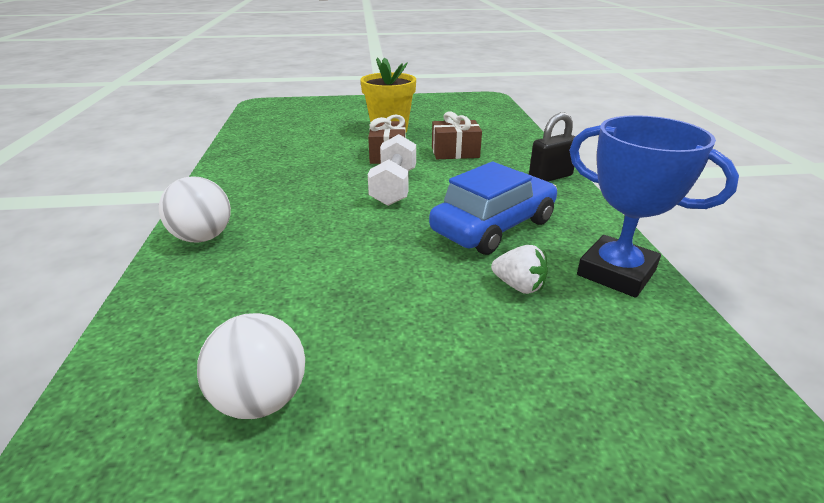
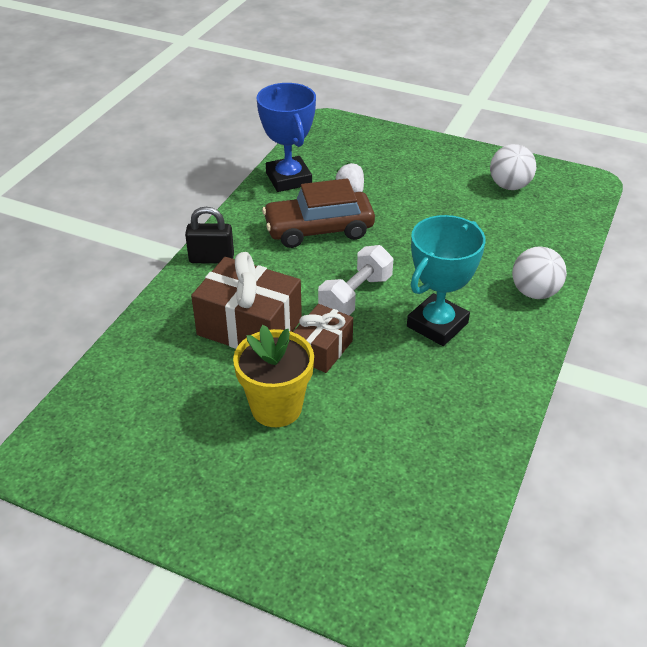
camera: 150 degrees left, 10 degrees up
blue car [429,162,557,255] -> brown car [262,178,375,248]
brown gift [432,111,482,159] -> brown gift [191,252,302,349], size x1.66
none -> turquoise trophy [407,215,486,346]

